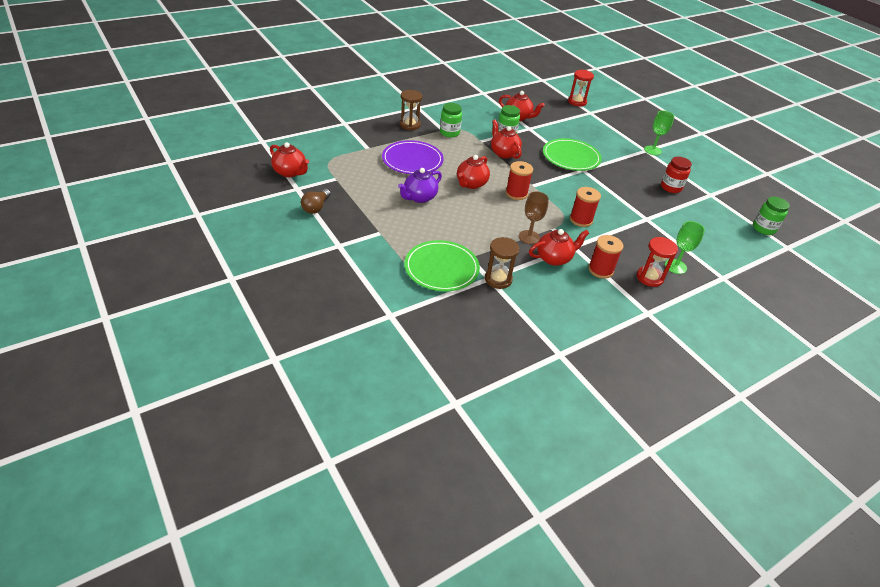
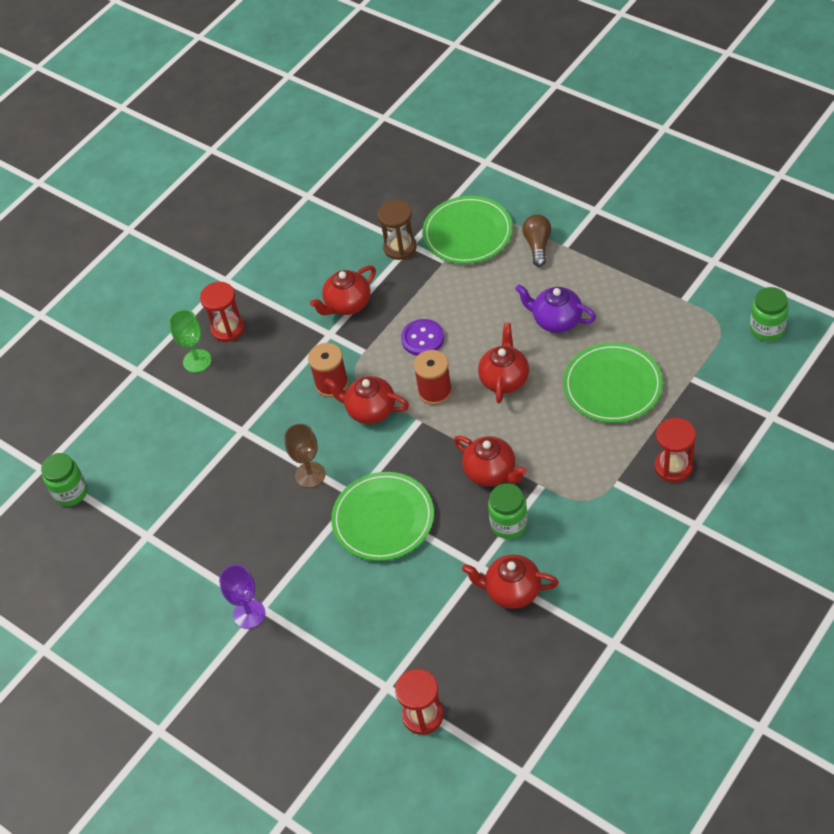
camera: 170 degrees right, 10 degrees up
red teapot [270,142,309,177] -> red teapot moved to [324,376,409,424]
brown light bulb [301,189,331,214] -> brown light bulb moved to [522,214,551,267]
purple plate [382,140,444,174] -> green plate [563,343,663,423]
purple teapot [398,168,442,203] -> purple teapot turned 90 degrees counterclockwise [515,284,596,333]
brown hourglass [400,90,422,130] -> red hourglass [654,418,696,482]
green jar [440,103,462,138] -> green jar moved to [750,287,789,342]
brown goblet [519,191,549,244] -> brown goblet moved to [284,424,325,488]
red spool [588,235,623,278] -> none
green goblet [644,111,674,155] -> purple goblet [219,565,265,629]
red jar [661,157,692,193] -> none
none -> purple button [401,319,444,356]

